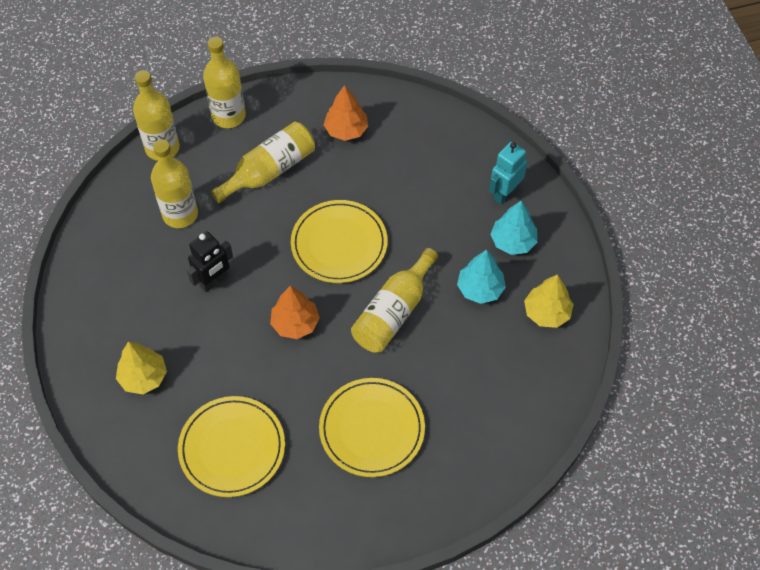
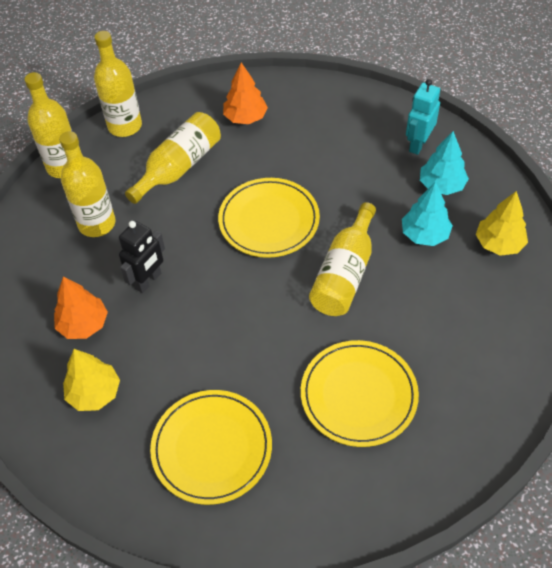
camera: 10 degrees left, 5 degrees down
orange tree [270,286,320,339] -> orange tree moved to [54,276,108,339]

